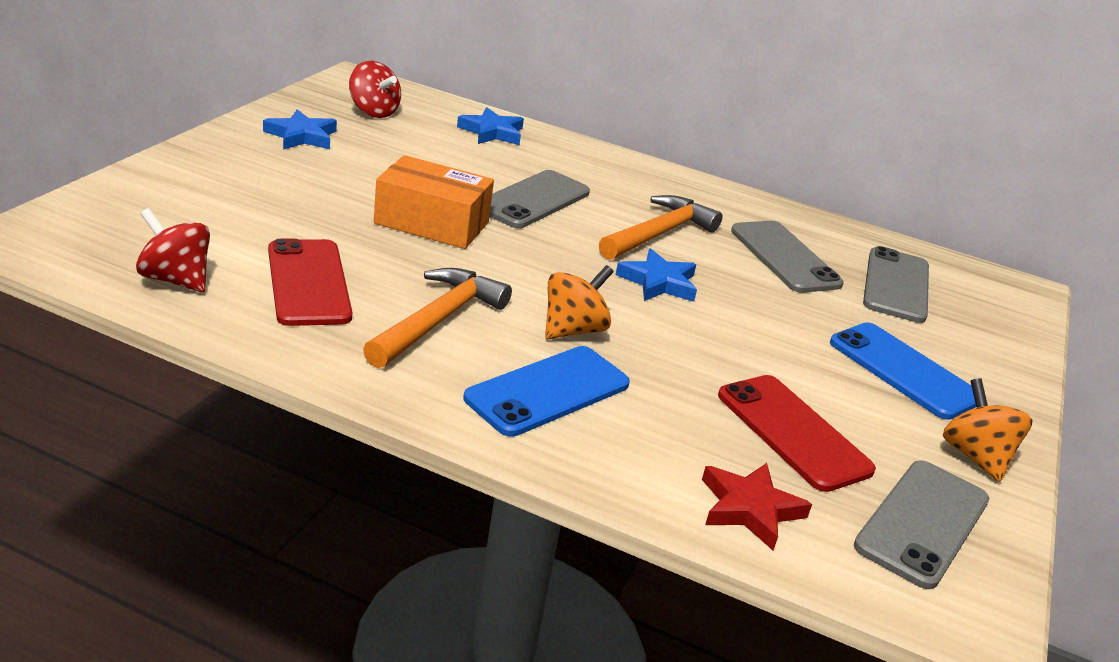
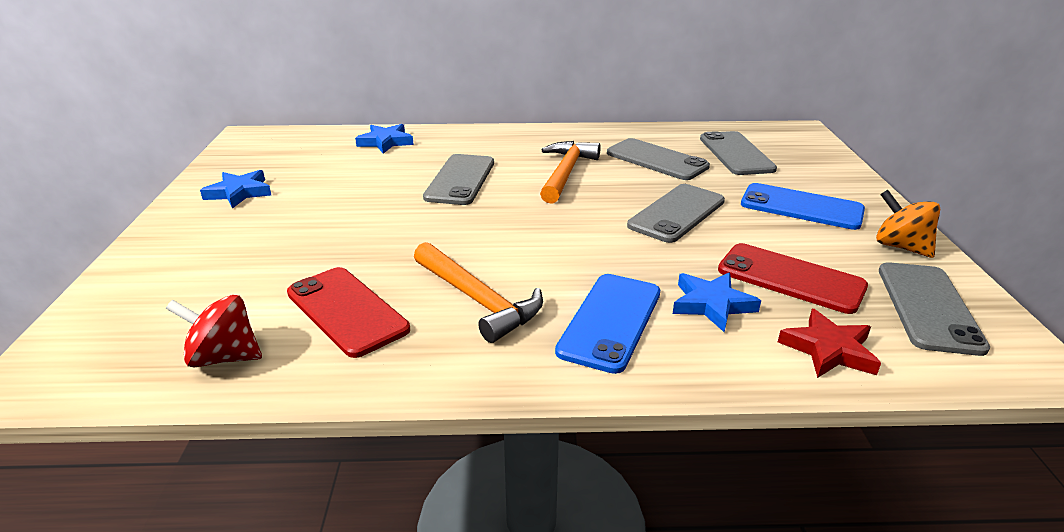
camera: 20 degrees left, 0 degrees up
red spinning top [349,61,401,118] -> none
orange hammer [363,268,512,368] -> orange hammer turned 135 degrees clockwise [414,242,543,343]
orange box [374,155,494,249] -> none
orange spinning top [545,265,614,339] -> none
blue star [615,249,697,302] -> blue star moved to [673,273,761,332]
none -> grey phone [627,184,725,243]

